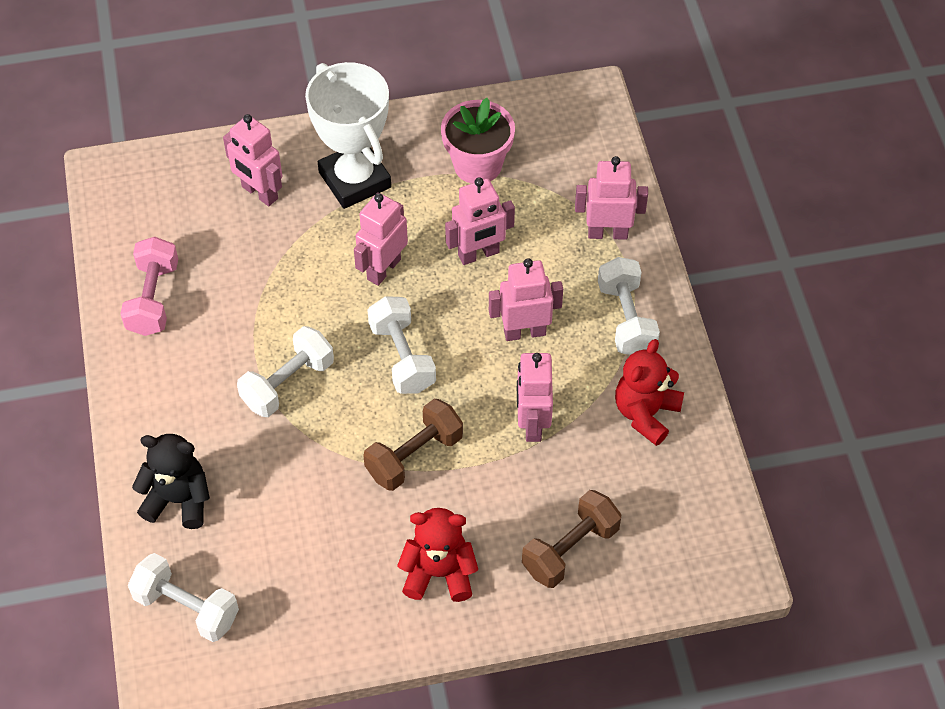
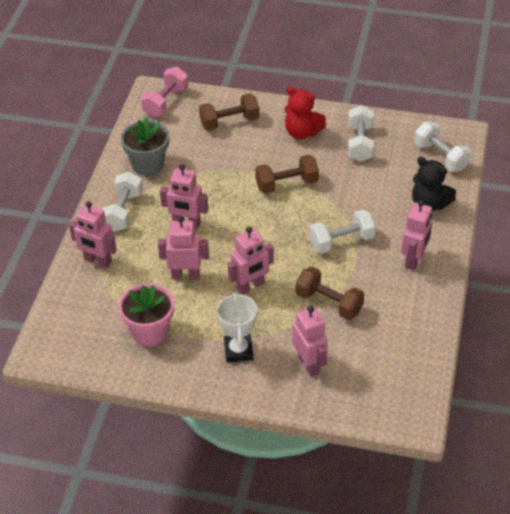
camera: 155 degrees left, 10 degrees down
pink dumbbell [120,237,178,336] -> pink dumbbell moved to [141,67,189,117]
white trophy [305,62,391,209] -> white trophy [217,292,257,362], size x0.65
white dumbbell [367,296,436,394] -> white dumbbell moved to [348,105,374,162]
pink robot [517,353,553,442] -> pink robot moved to [401,200,433,270]
red teddy bear [615,339,684,446] -> grey flower pot [121,117,169,176]
none -> brown dumbbell [296,267,364,320]

